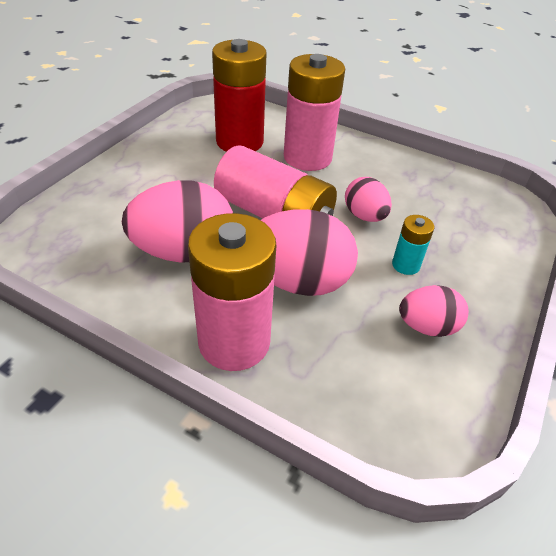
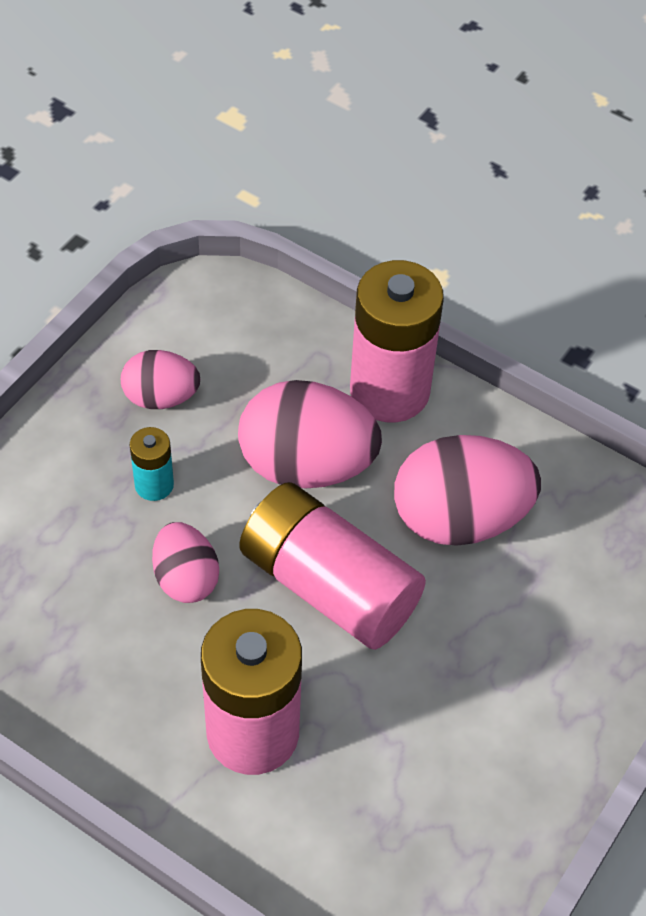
camera: 175 degrees left, 10 degrees up
red battery [212,39,266,152] -> none

